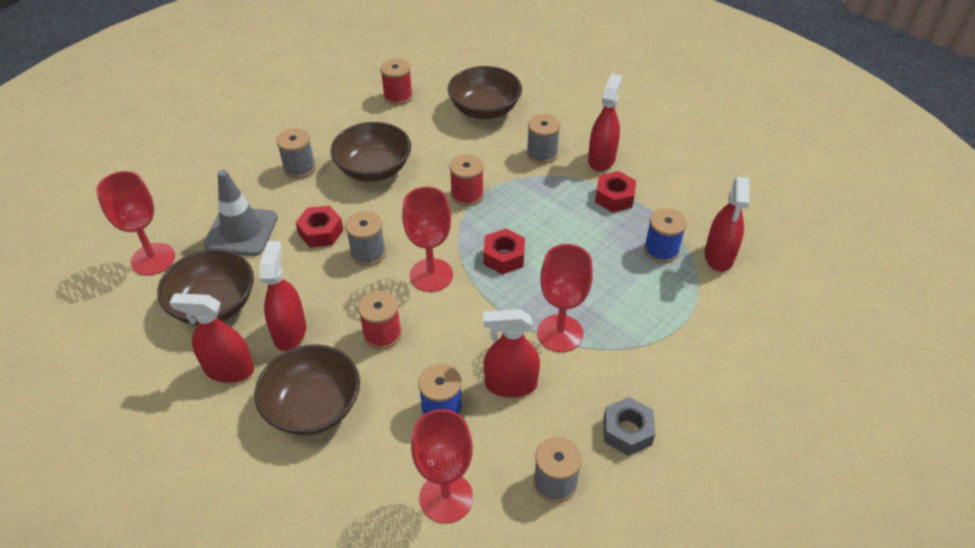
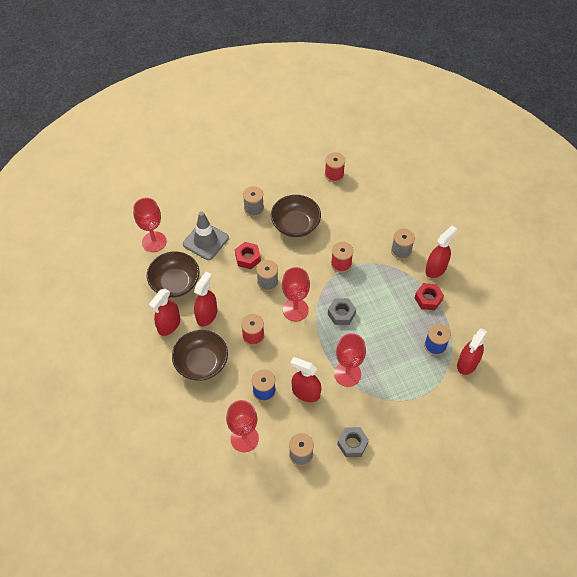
camera: 25 degrees right, 10 degrees up
red spray bottle [169,293,254,383] -> red spray bottle turned 90 degrees counterclockwise [149,289,180,336]
brown bowl [448,66,522,119] -> none
red nut [483,229,525,274] -> grey nut [328,298,356,325]

